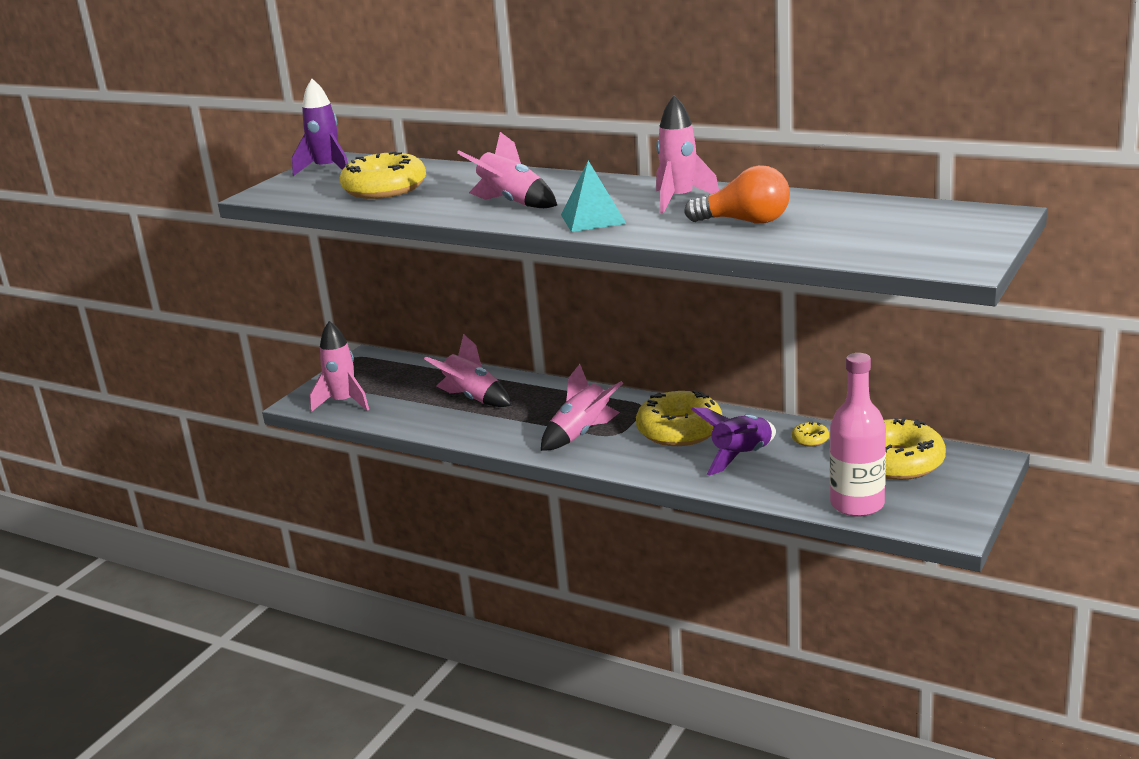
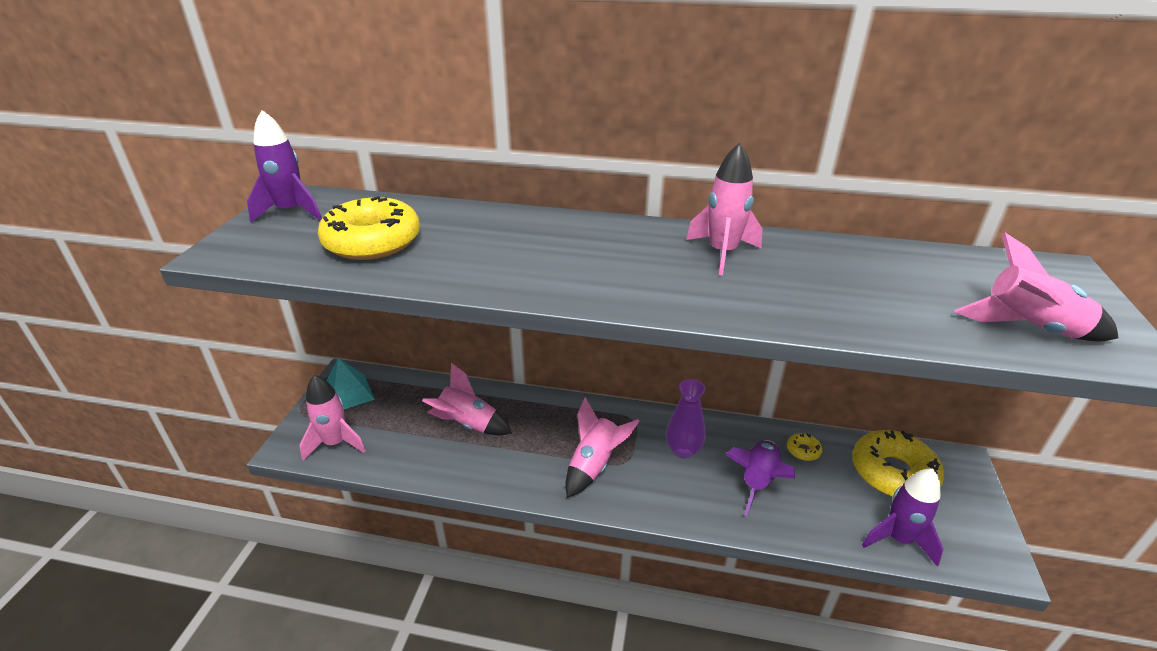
camera: 20 degrees left, 10 degrees up
pink rocket [457,132,557,208] -> pink rocket moved to [954,232,1119,342]
turquoise pyramid [561,161,627,232] -> turquoise pyramid moved to [326,358,375,410]
yellow donut [636,390,722,446] -> purple vase [666,379,705,459]
orange light bulb [684,165,790,224] -> none
pink bottle [830,353,886,517] -> purple rocket [862,468,944,567]

